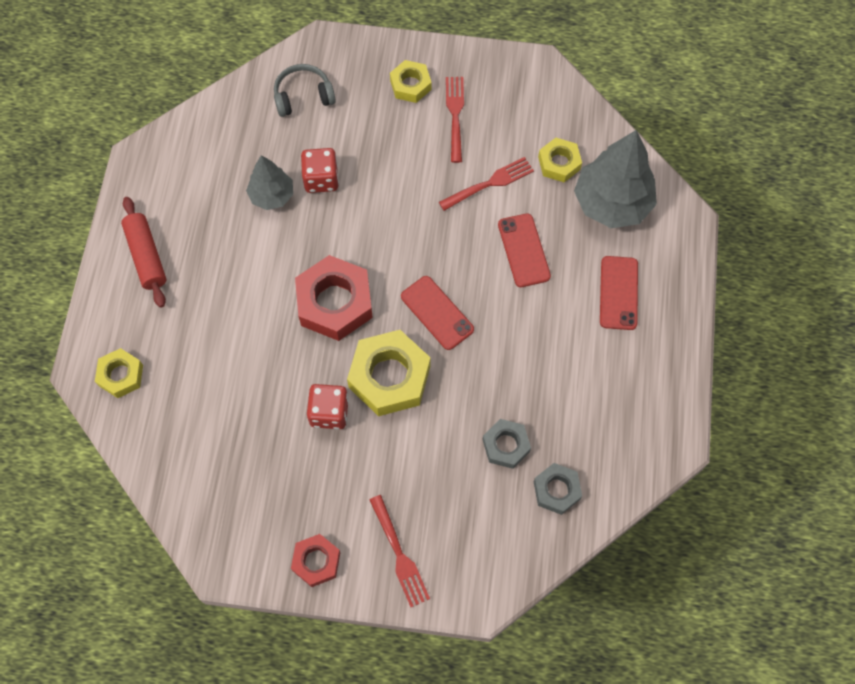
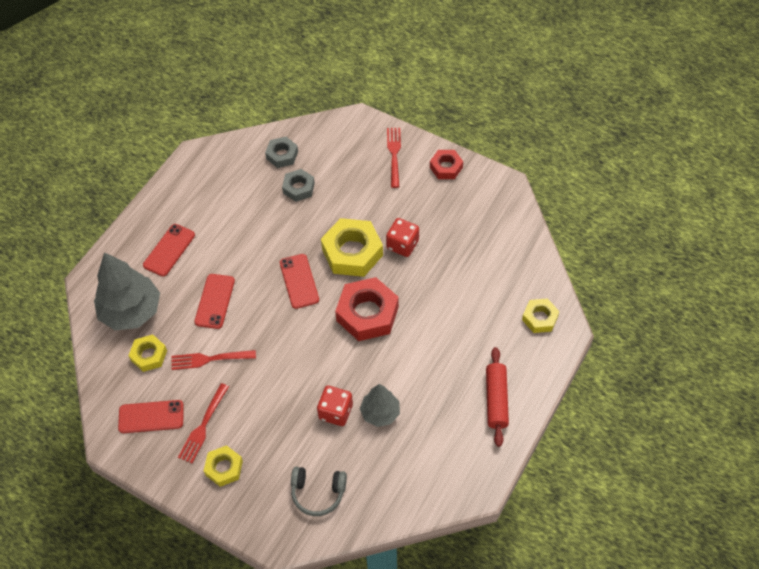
camera: 155 degrees left, 10 degrees down
none -> red phone [118,400,184,433]

